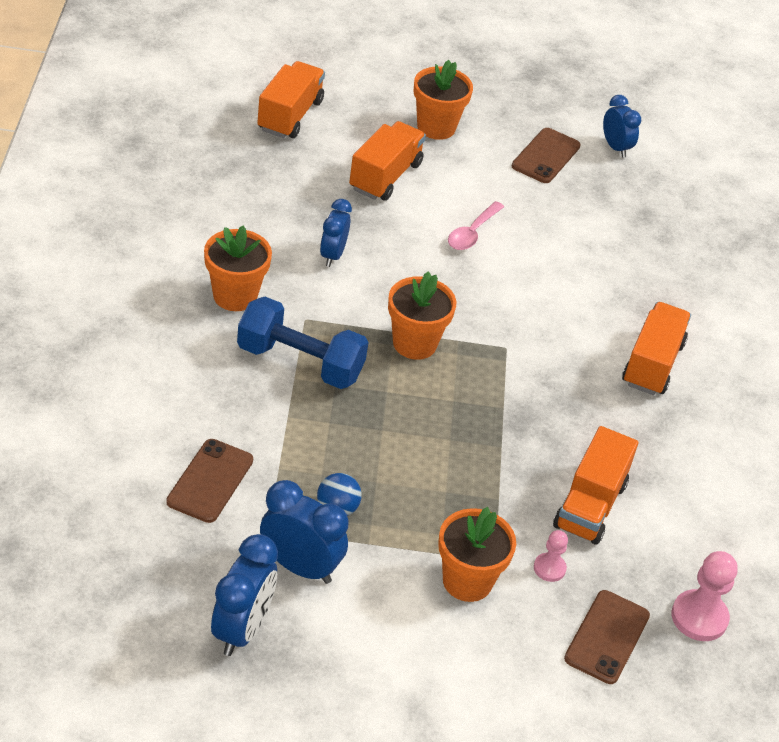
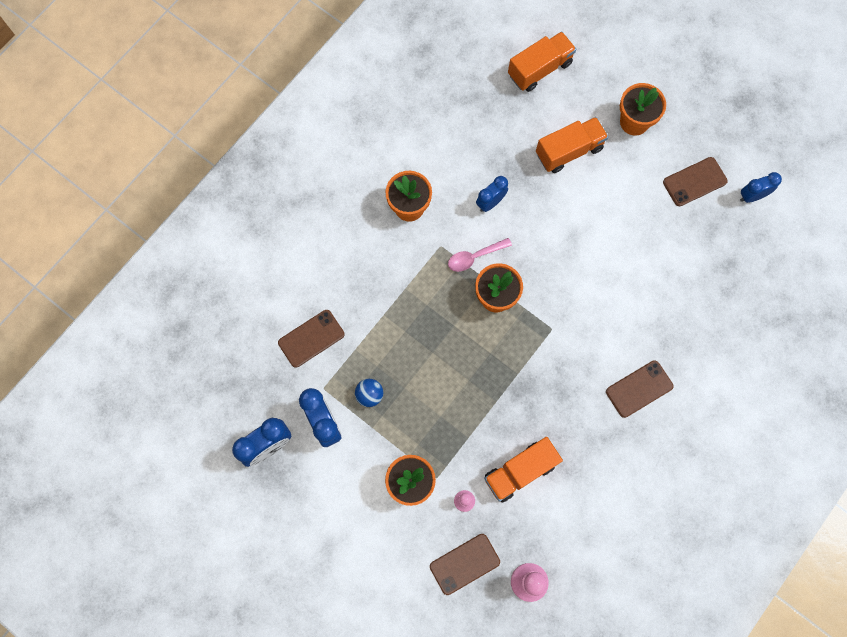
camera: 40 degrees right, 30 degrees up
blue dumbbell [237,297,368,389] -> none
pink spoon [448,201,504,250] -> pink spoon moved to [448,238,512,272]
blue clock [603,95,641,158] -> blue clock turned 120 degrees counterclockwise [740,172,782,203]
orange truck [622,302,691,395] -> brown phone [606,360,673,418]

